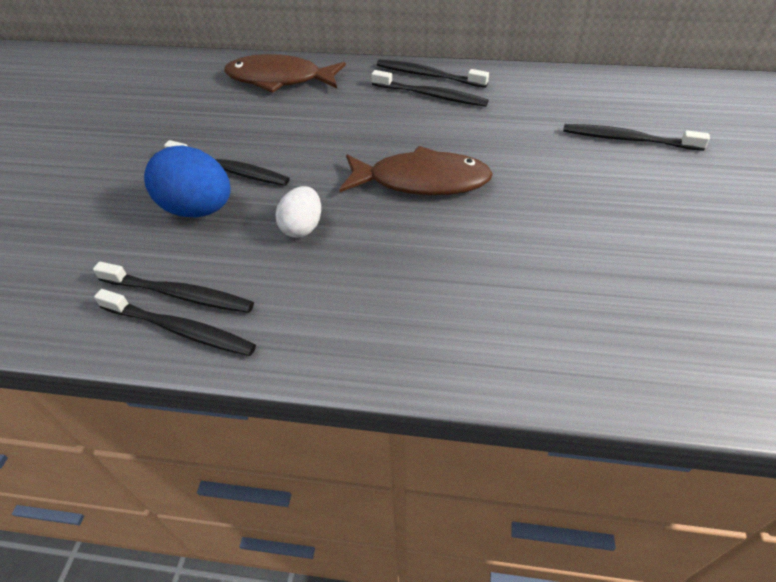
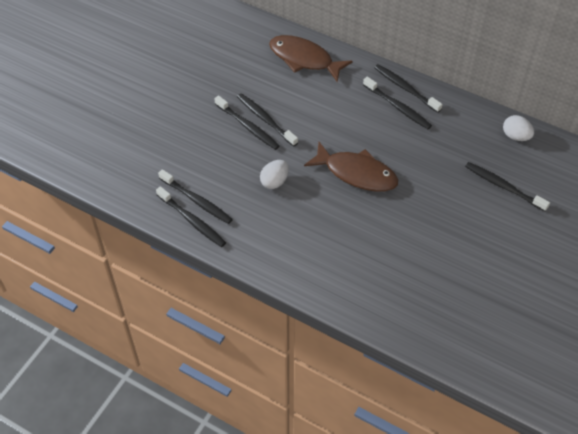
camera: 20 degrees right, 5 degrees up
blue egg [144,145,231,217] -> none
none -> black toothbrush [237,93,298,147]
none -> white egg [503,115,534,141]

